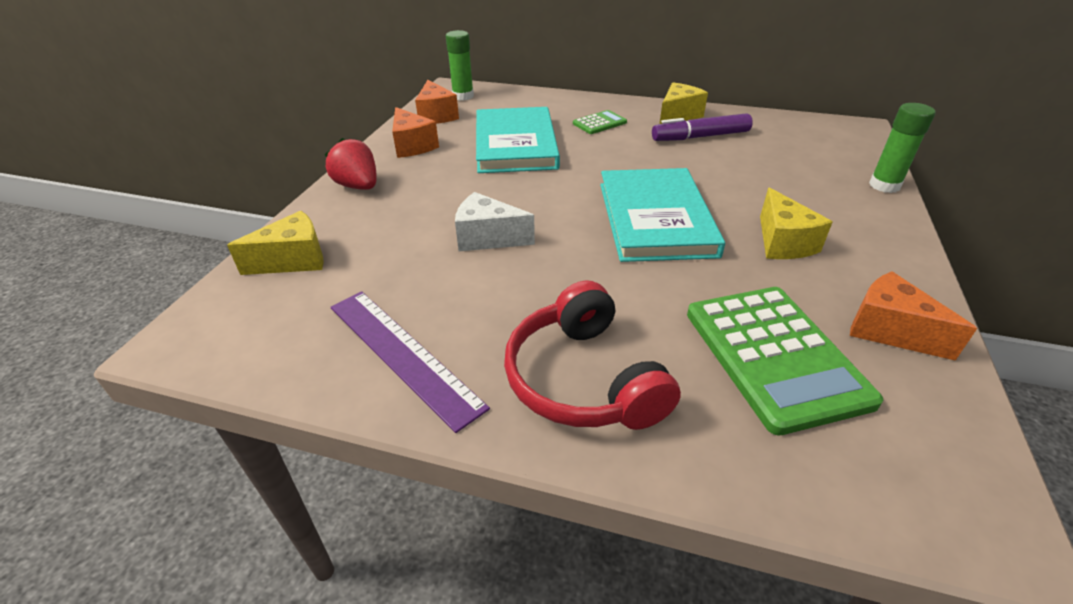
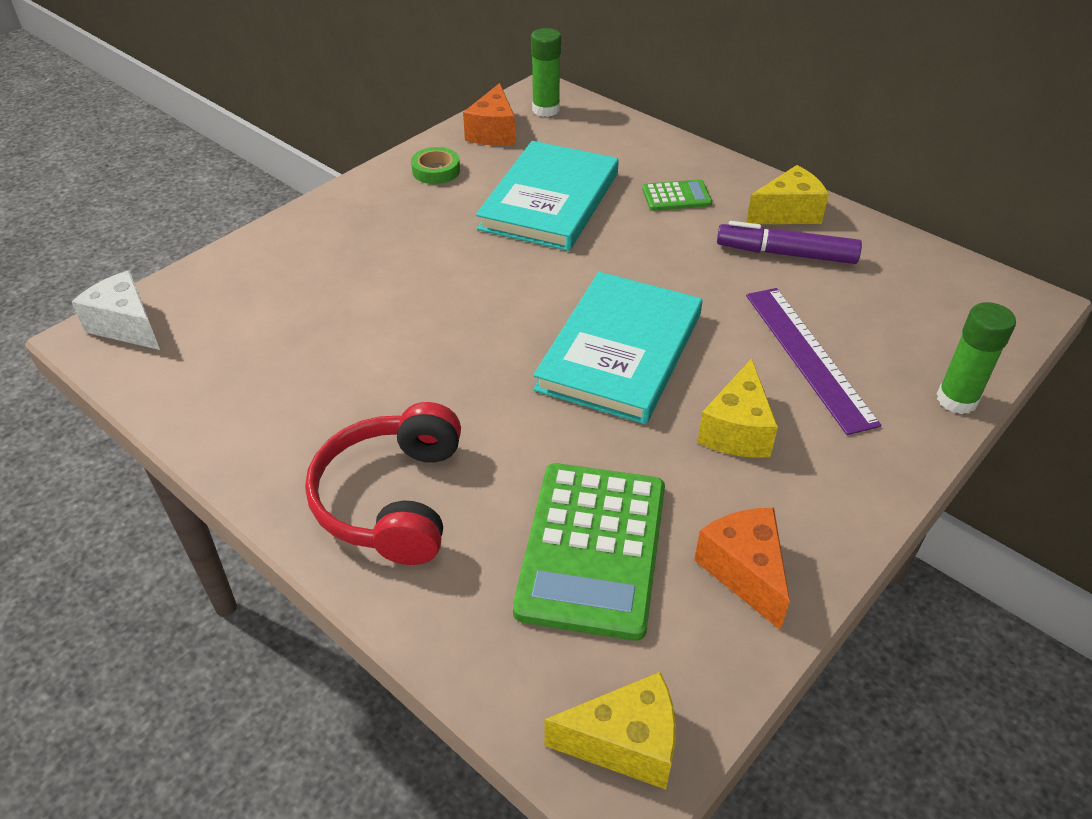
camera: 25 degrees right, 5 degrees up
yellow cheese [227,211,324,275] -> yellow cheese moved to [545,672,676,790]
red strawberry [325,138,377,190] -> none
purple ruler [331,291,490,433] -> purple ruler moved to [746,288,882,435]
orange cheese [392,107,439,158] -> green tape [411,147,460,184]
white cheese [455,192,535,251] -> white cheese moved to [72,270,160,350]

